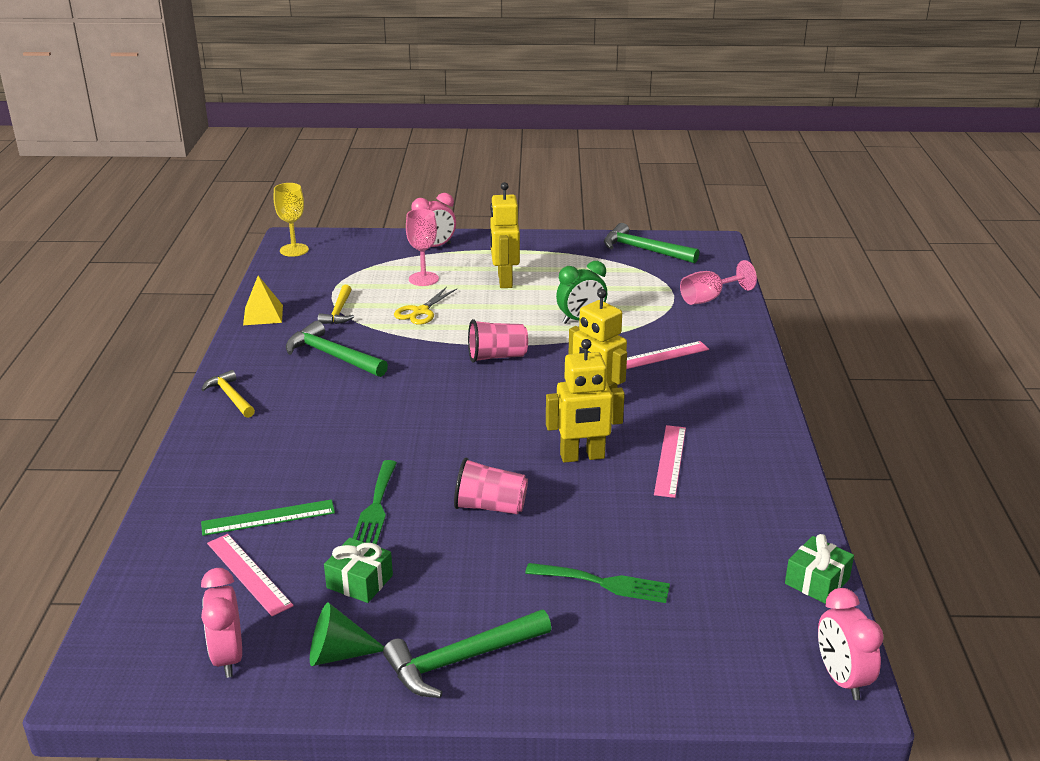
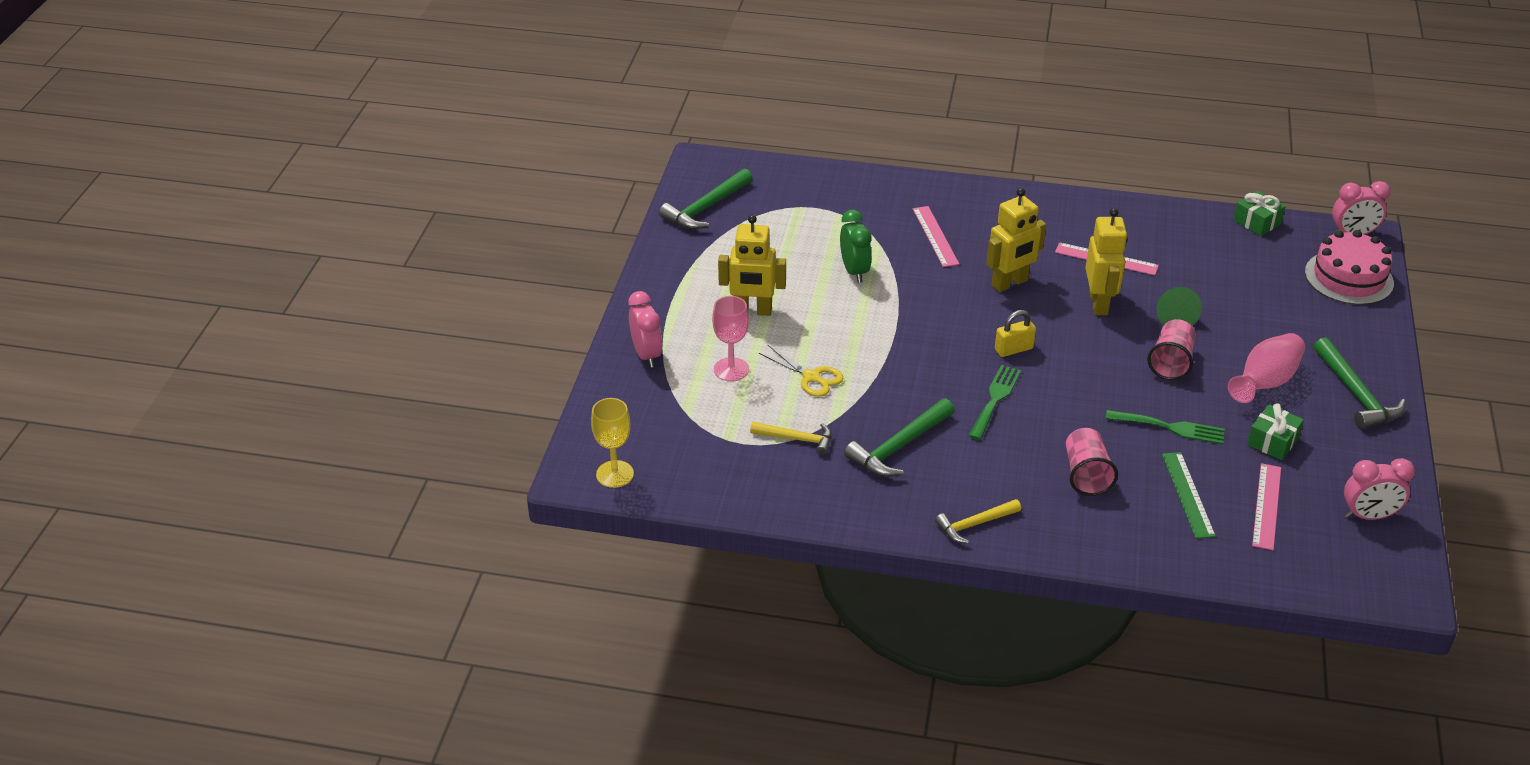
camera: 80 degrees left, 10 degrees up
pink ruler [207,534,294,616] -> pink ruler turned 45 degrees counterclockwise [1252,463,1281,550]
yellow pyramid [243,276,283,325] -> none
green cone [310,603,384,666] -> green cone moved to [1156,287,1202,326]
pink cup [468,319,528,363] -> pink cup moved to [1066,428,1118,496]
green fork [525,563,670,603] -> green fork moved to [969,365,1021,440]
pink goblet [680,260,757,305] -> none
none -> yellow padlock [995,310,1036,357]
none -> pink vase [1228,333,1305,403]
none -> pink cake [1305,230,1394,305]

